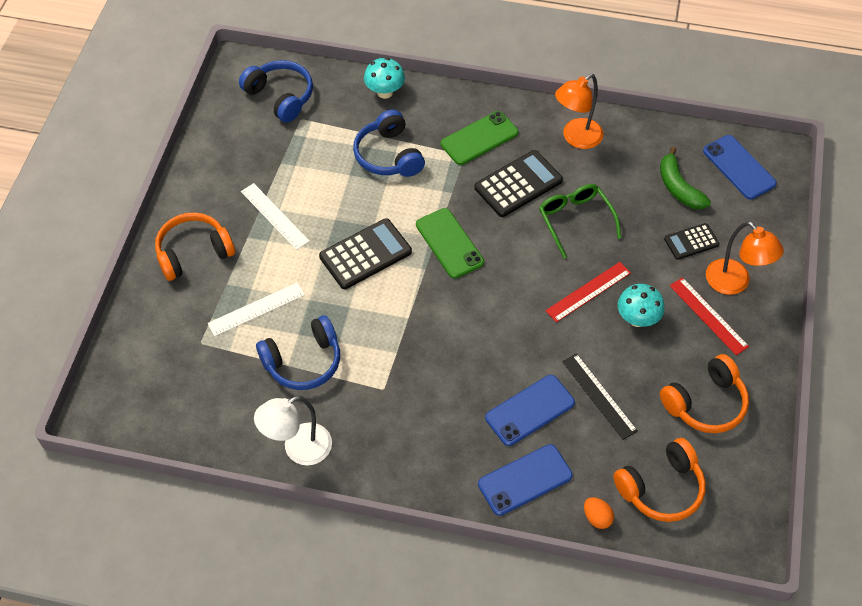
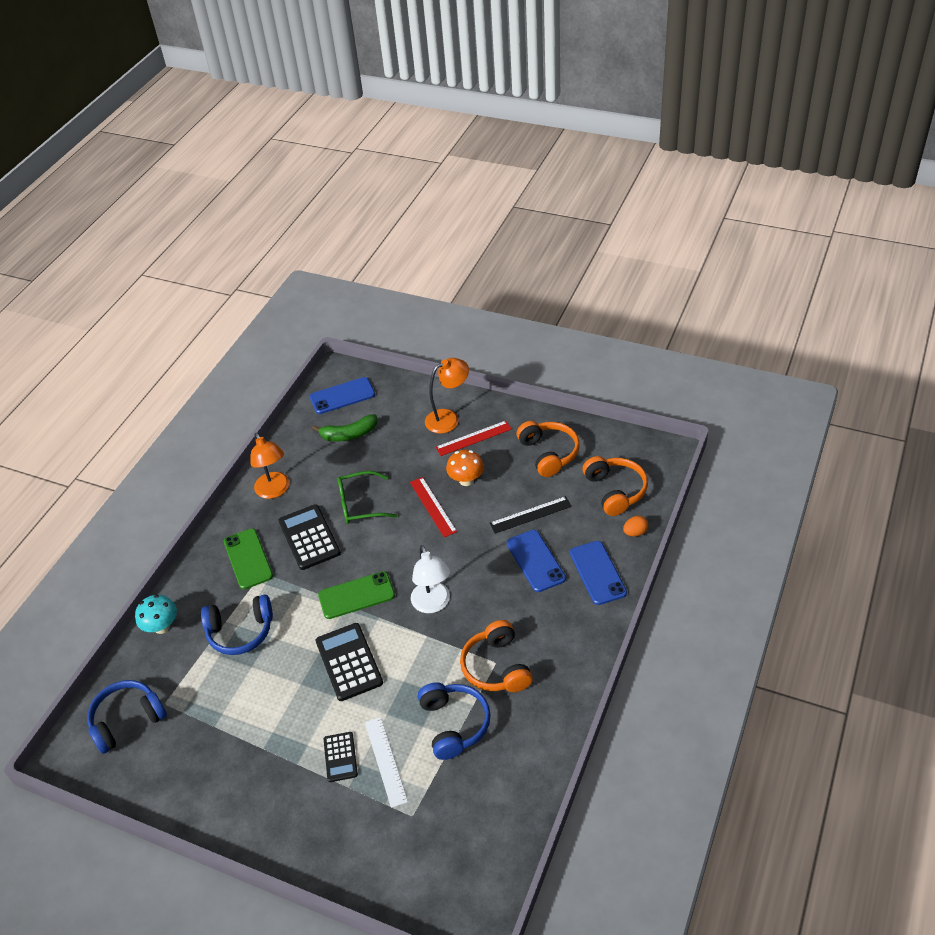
camera: 75 degrees left, 10 degrees down
orange headphones [155,212,235,281] -> orange headphones moved to [460,620,533,692]
white ruler [241,183,309,250] -> none
white lamp [254,396,332,465] -> white lamp moved to [411,545,450,613]
turquoise mushroom [618,284,665,327] -> orange mushroom [446,450,484,486]
black calculator [664,223,720,260] -> black calculator moved to [324,732,358,782]

